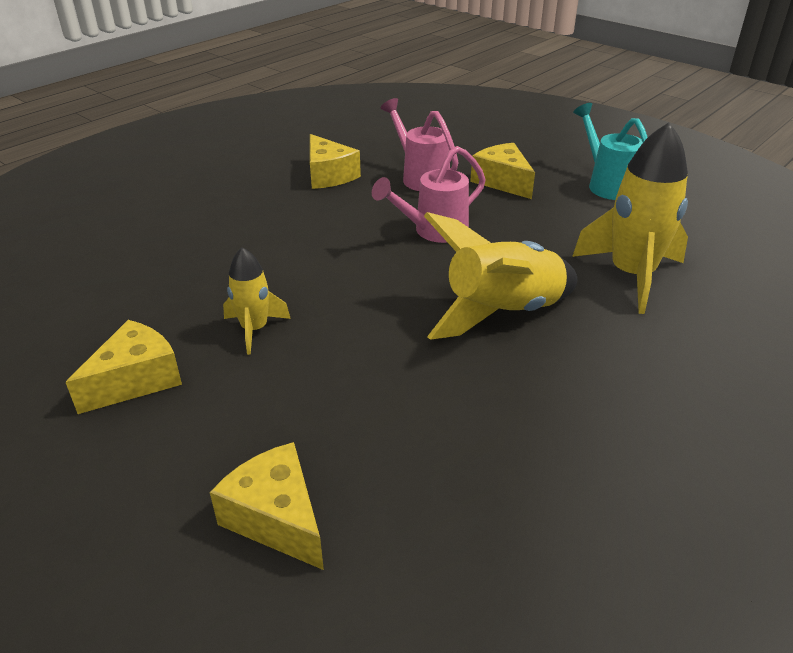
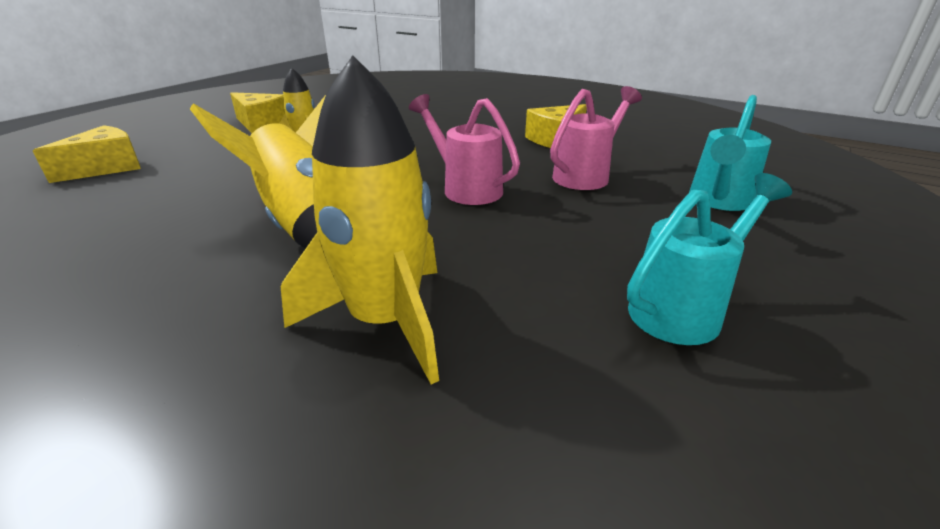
camera: 80 degrees right, 5 degrees down
yellow cheese [470,143,535,199] -> none
none -> turquoise watering can [689,95,771,211]

